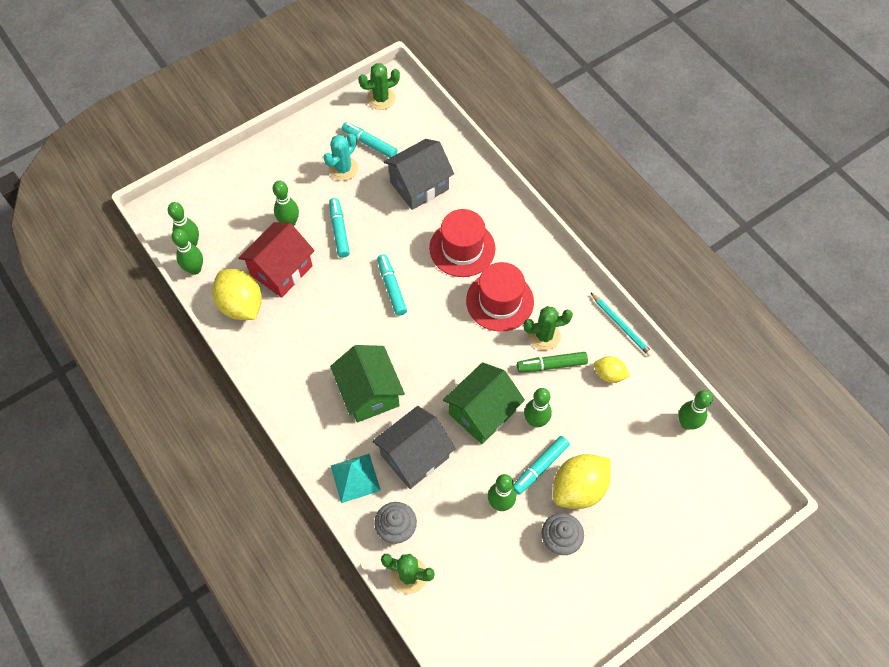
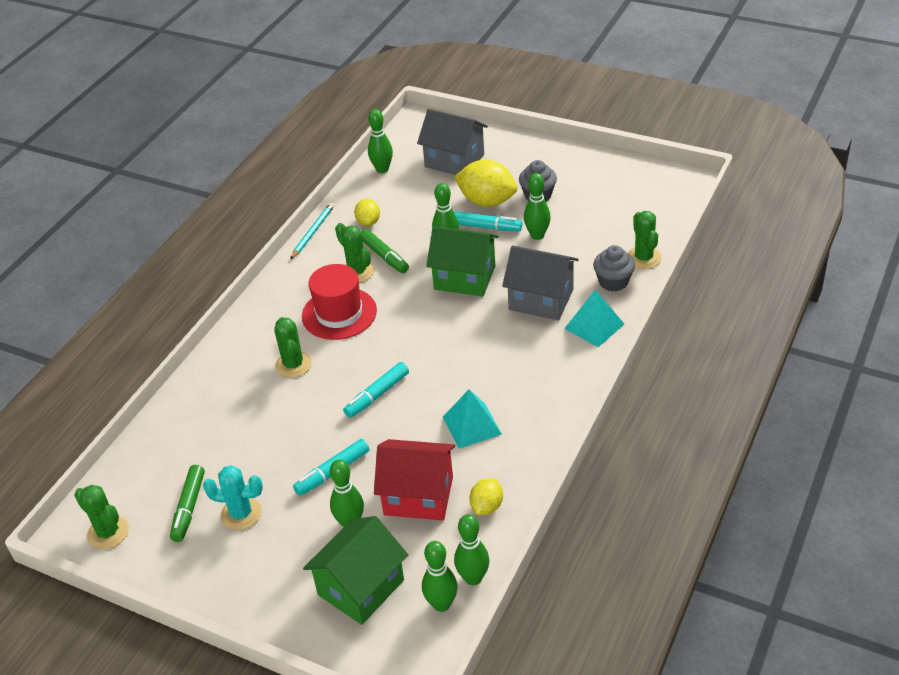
camera: 115 degrees left, 20 degrees down
yellow lemon [212,269,262,320] -> yellow lemon [469,478,503,515], size x0.55
green house [330,345,405,422] -> green house moved to [303,516,408,625]
turquoise marker [342,122,398,158] -> green marker [170,465,205,542]
grey house [383,139,454,210] -> grey house moved to [417,109,488,175]
red hat [429,209,495,277] -> green cactus [274,317,312,378]
none -> turquoise pyramid [443,389,502,449]

